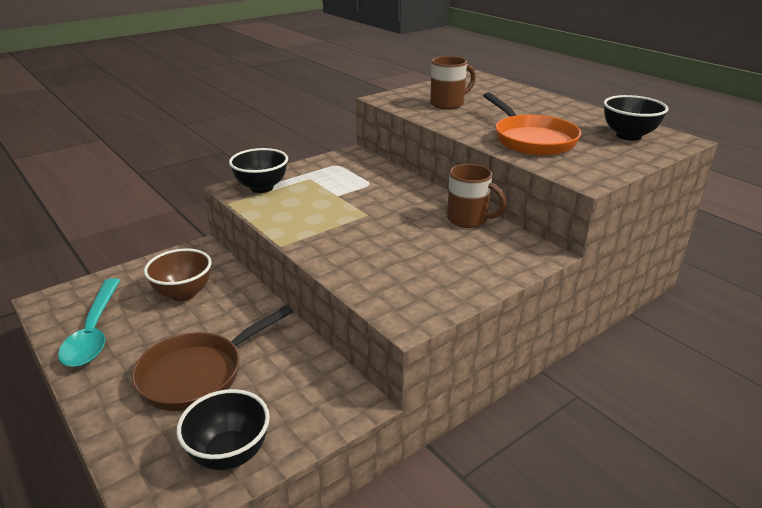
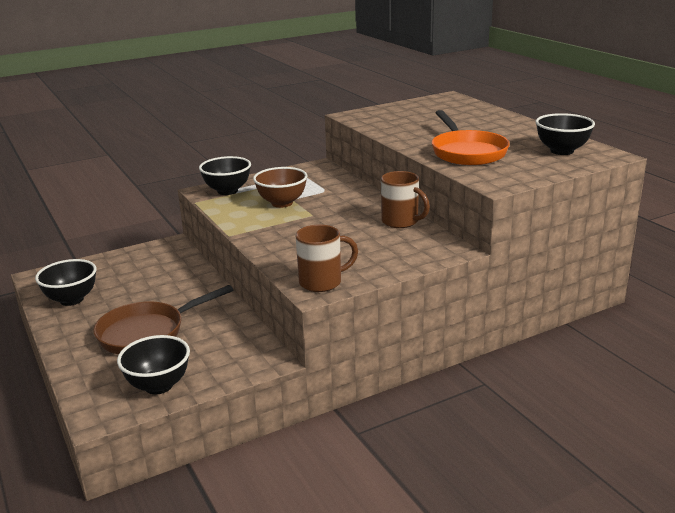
camera: 10 degrees right, 5 degrees down
turquoise spoon [58,278,120,367] -> black bowl [35,259,97,306]
brown bowl [144,249,212,302] -> brown bowl moved to [253,167,307,208]
brown mug [430,56,476,109] -> brown mug moved to [296,224,358,292]

